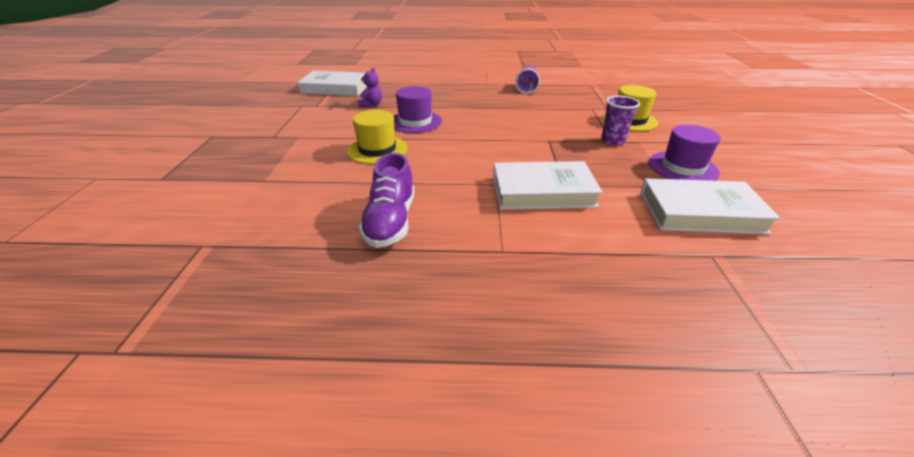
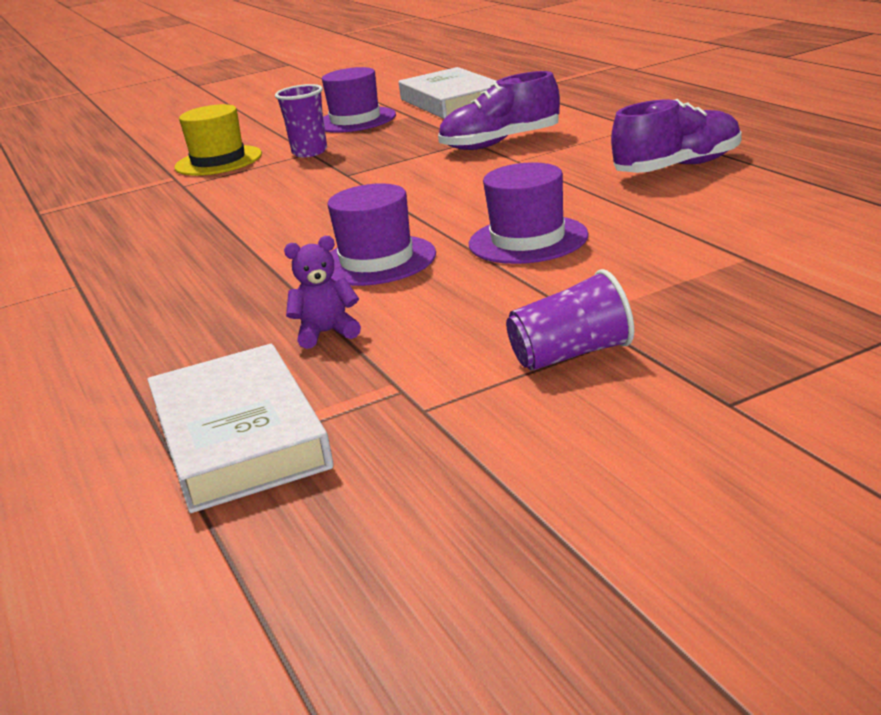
camera: 115 degrees left, 10 degrees down
yellow hat [347,110,408,164] -> purple hat [469,162,588,264]
white book [493,161,603,210] -> purple shoe [438,71,560,150]
purple cup [515,66,540,94] -> purple cup moved to [506,269,634,371]

